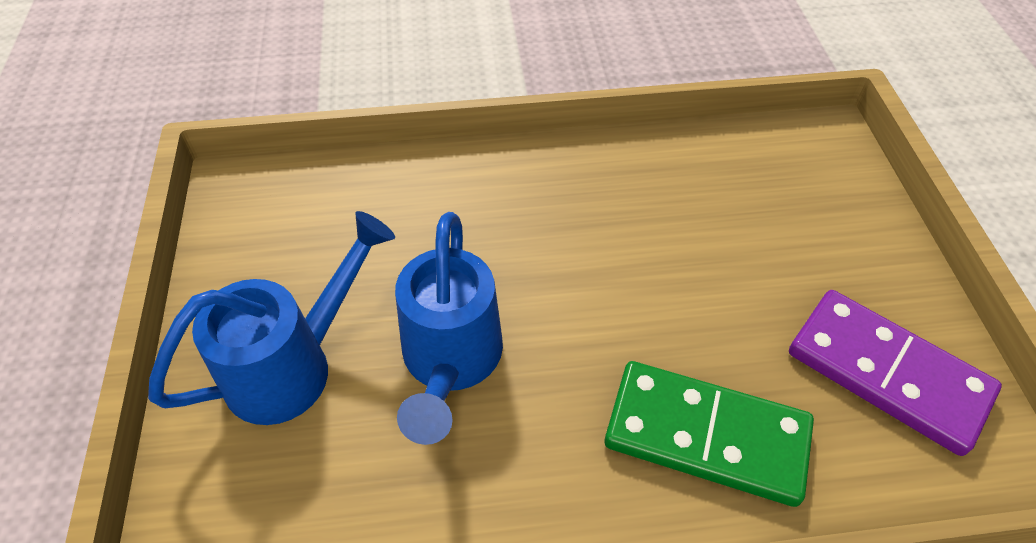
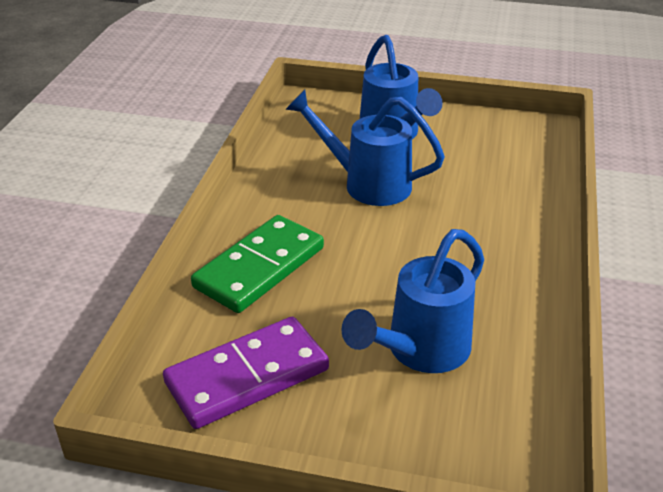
camera: 110 degrees right, 15 degrees down
none -> blue watering can [341,229,484,373]

